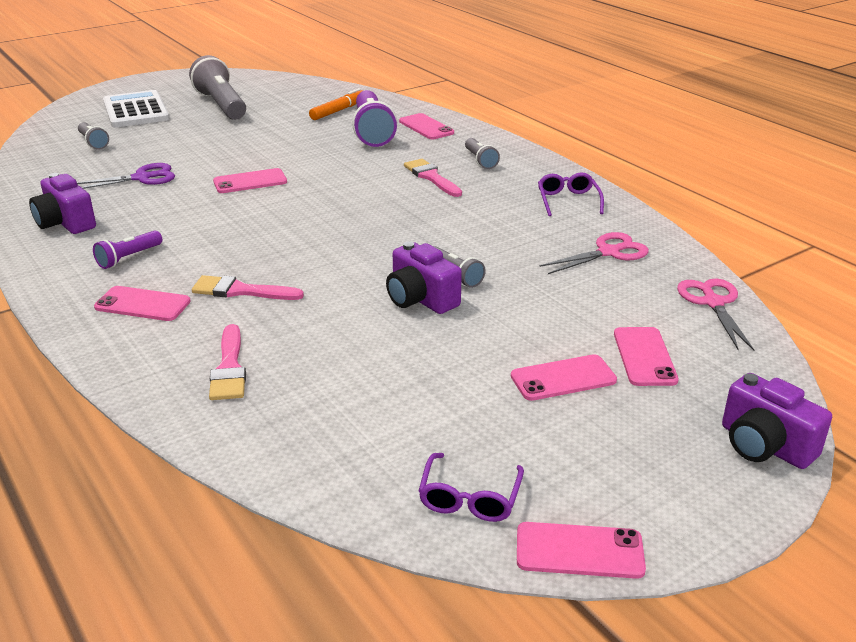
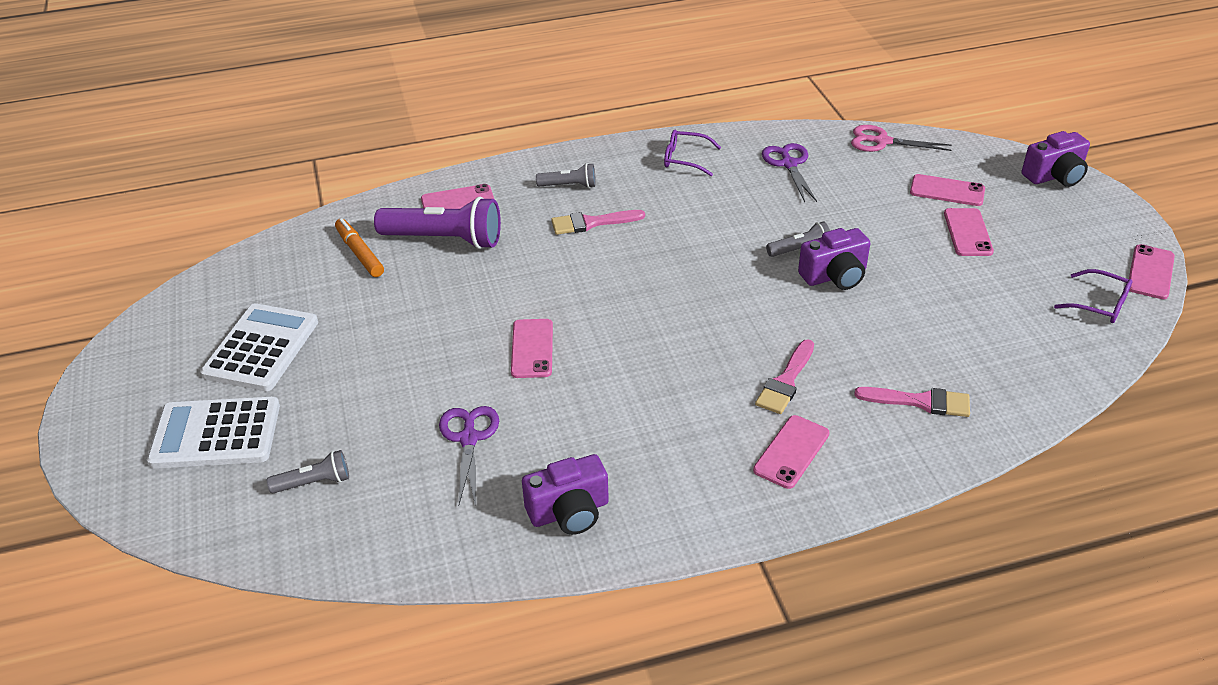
camera: 70 degrees left, 10 degrees up
purple flashlight [93,231,162,269] -> none
grey flashlight [189,55,246,120] -> white calculator [200,303,318,391]
pink scissors [539,232,649,274] -> purple scissors [762,143,817,202]

